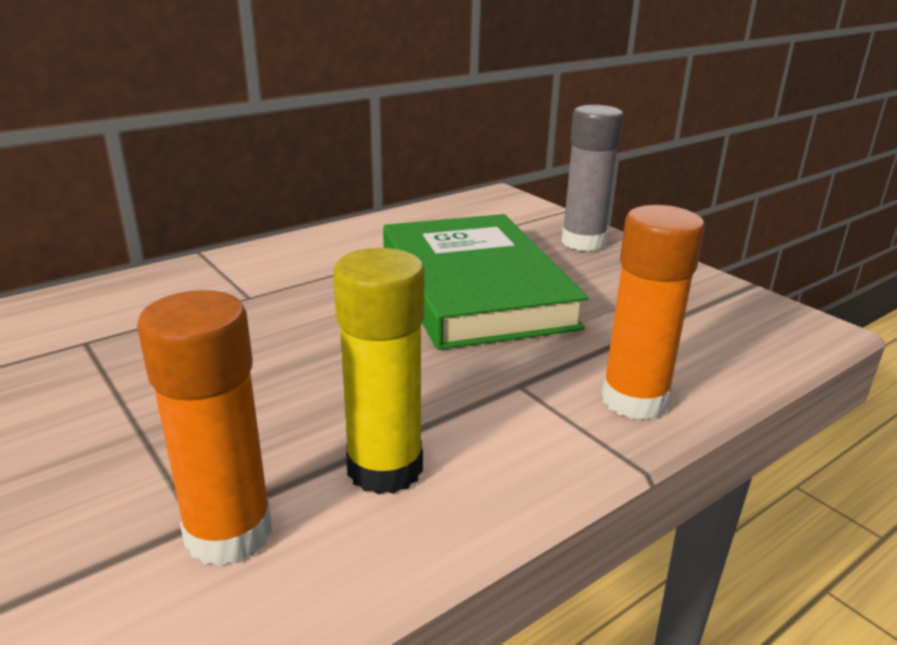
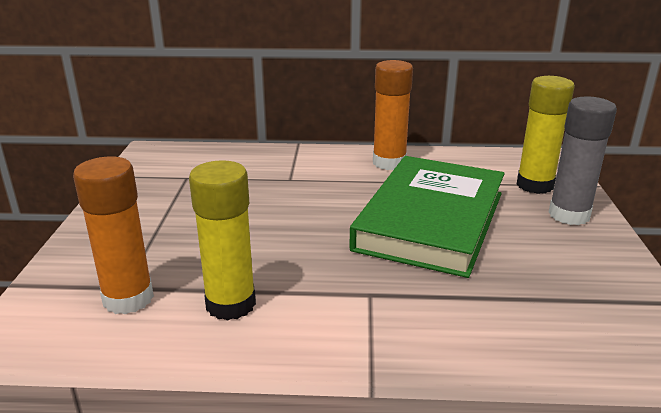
camera: 40 degrees right, 0 degrees up
orange glue stick [602,205,705,420] -> orange glue stick moved to [373,60,413,170]
none -> yellow glue stick [516,76,575,194]

